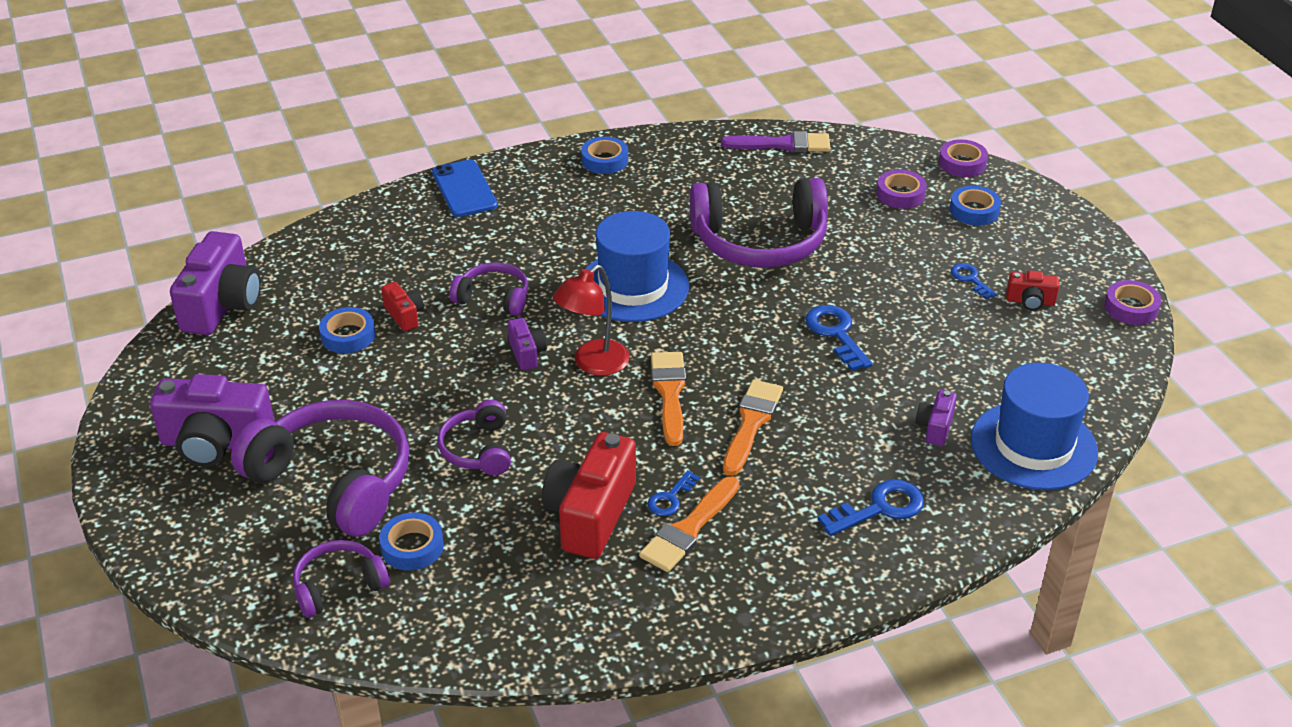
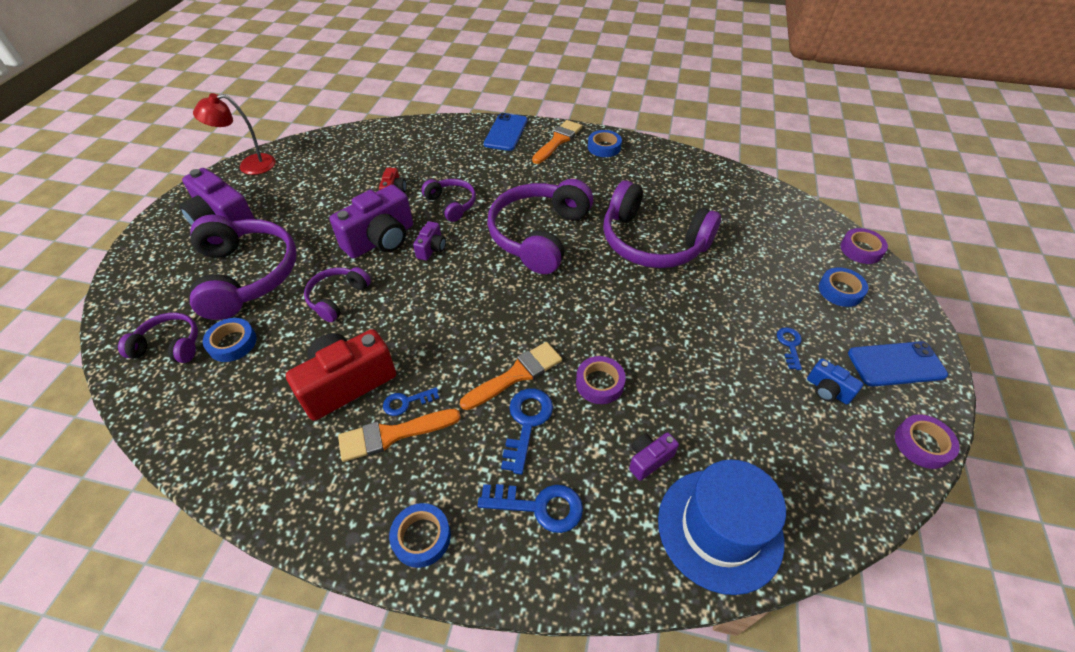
camera: 35 degrees right, 10 degrees up
purple camera [170,231,261,335] -> purple camera moved to [329,184,413,259]
blue tape [319,307,375,354] -> blue tape moved to [389,503,451,568]
red lamp [553,265,630,376] -> red lamp moved to [193,93,276,175]
blue hat [585,211,689,322] -> purple headphones [487,179,593,274]
orange brush [651,352,686,446] -> orange brush moved to [532,120,582,164]
purple brush [721,131,830,153] -> none
blue key [805,305,873,371] -> blue key moved to [501,388,553,475]
purple tape [877,170,927,209] -> purple tape moved to [576,356,626,404]
red camera [1006,271,1059,311] -> blue camera [807,358,863,405]
none -> blue phone [848,341,948,387]

